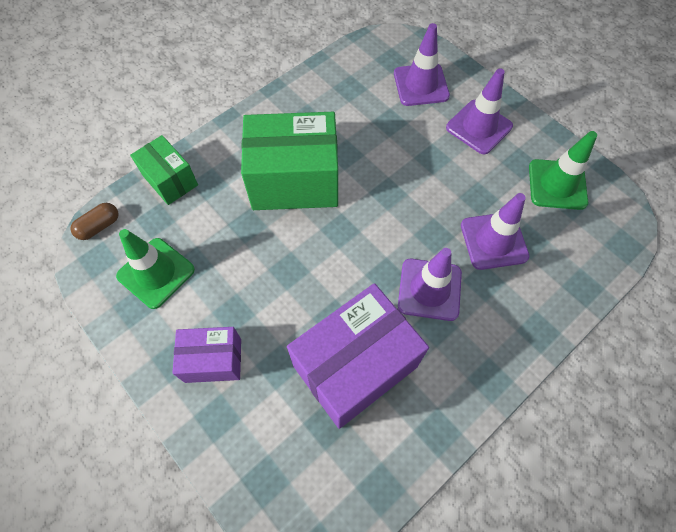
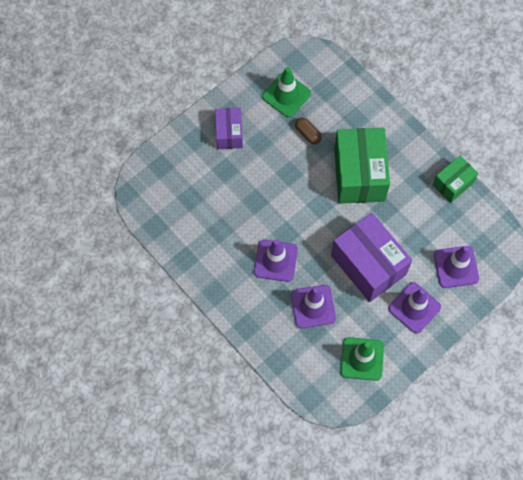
camera: 90 degrees right, 5 degrees up
brown capsule [71,203,119,240] -> brown capsule moved to [295,118,322,145]
green box [130,135,198,205] -> green box moved to [433,155,479,203]
purple box [287,283,429,429] -> purple box moved to [331,213,412,302]

